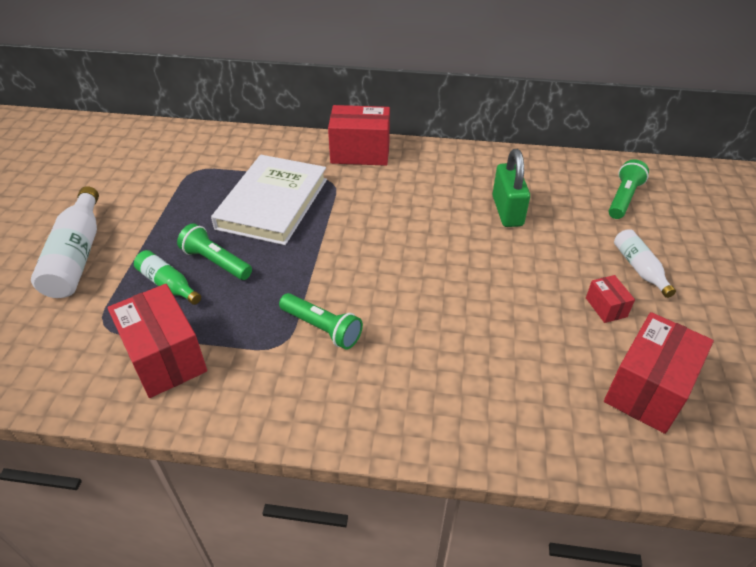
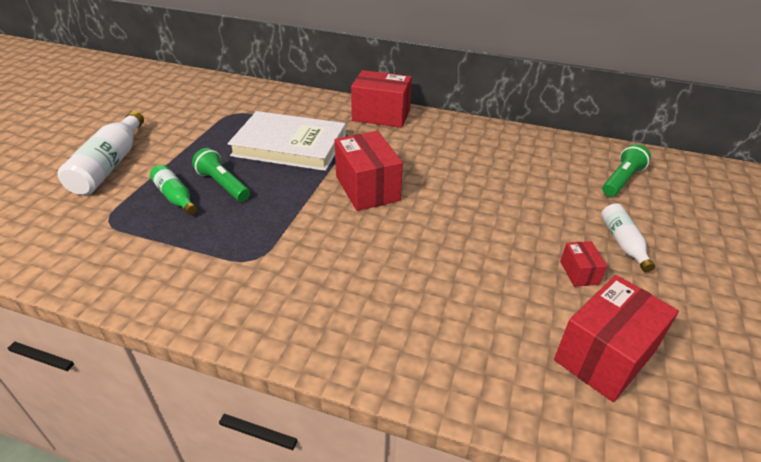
camera: 10 degrees right, 5 degrees down
red box [108,284,207,398] -> red box moved to [335,131,403,211]
white book [211,155,327,245] -> white book turned 75 degrees clockwise [228,111,346,171]
green flashlight [279,293,363,350] -> none
green padlock [492,149,530,227] -> none

